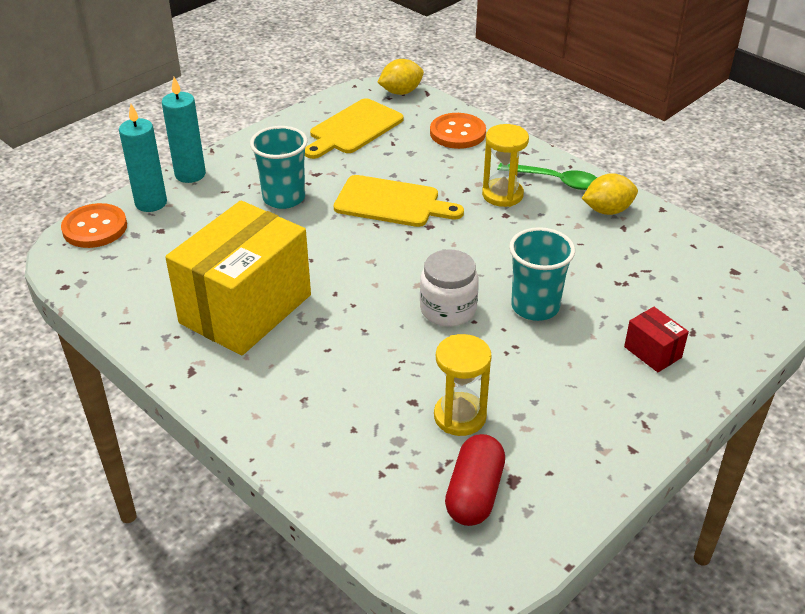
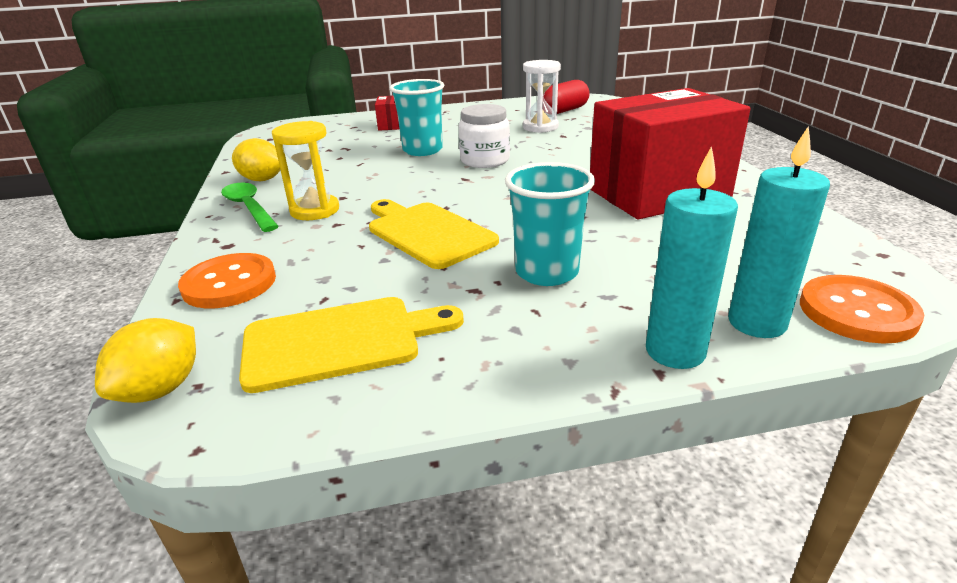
camera: 145 degrees left, 10 degrees down
yellow box [165,201,311,355] -> red box [590,88,751,219]
yellow lemon [377,59,424,95] -> yellow lemon turned 75 degrees counterclockwise [95,318,196,403]
yellow hourglass [434,334,492,436] -> white hourglass [523,60,561,133]

